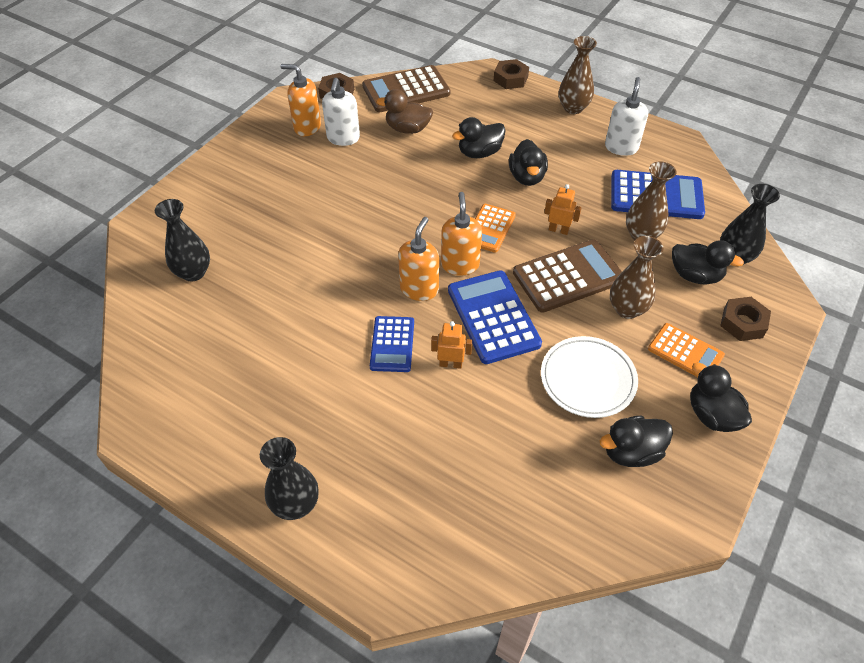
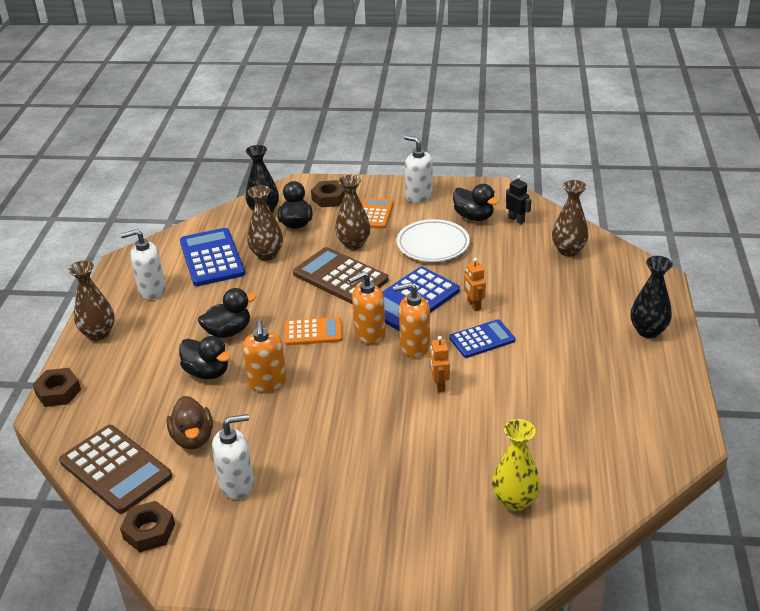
camera: 115 degrees left, 15 degrees down
black vase [155,199,210,281] -> yellow vase [492,419,541,511]
orange soap dispenser [281,64,321,136] -> orange soap dispenser moved to [243,320,287,392]
orange robot [544,184,582,235] -> orange robot moved to [430,336,450,392]
black duck [690,363,752,432] -> white soap dispenser [404,135,433,203]
none -> black robot [506,175,531,224]
none -> brown vase [552,180,589,256]

